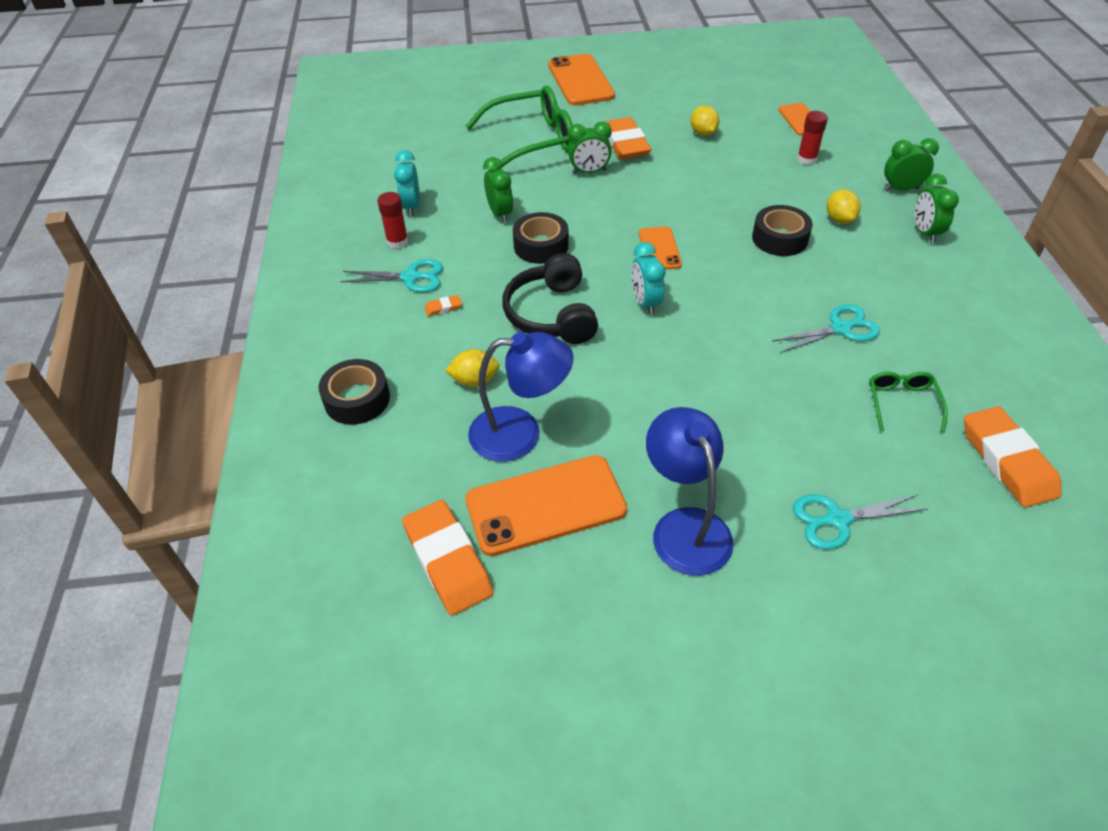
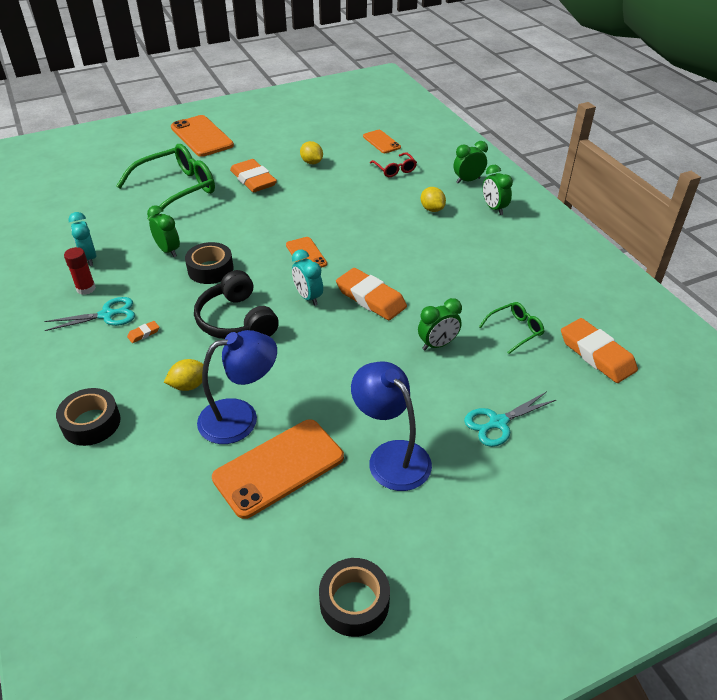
camera: 20 degrees left, 5 degrees down
orange eraser [402,500,494,616] -> orange eraser moved to [336,268,407,320]
green clock [568,121,612,174] -> green clock moved to [418,298,462,350]
black tape [752,205,813,256] -> black tape moved to [319,558,390,637]
turquoise scissors [772,304,880,353] -> none
red glue stick [797,111,828,165] -> red glasses [370,152,417,177]
green glasses [869,371,948,432] -> green glasses turned 75 degrees clockwise [479,302,544,354]

